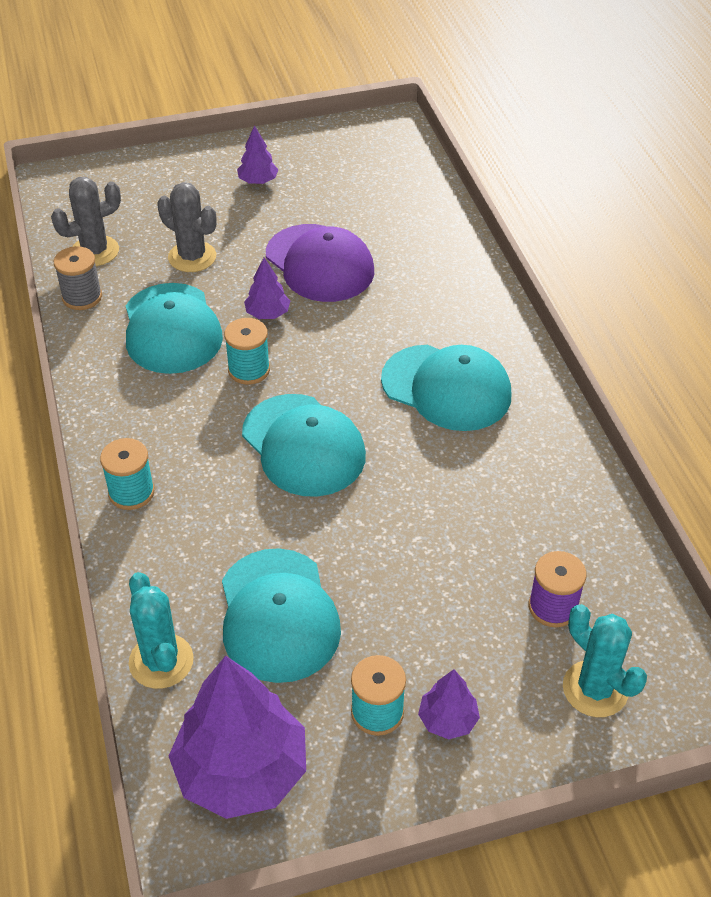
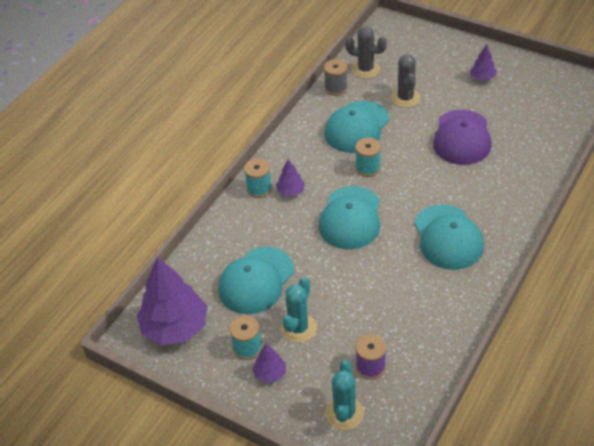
camera: 50 degrees right, 0 degrees up
turquoise cactus [129,572,194,689] -> turquoise cactus moved to [281,277,317,343]
purple tree [244,258,290,319] -> purple tree moved to [276,159,305,196]

